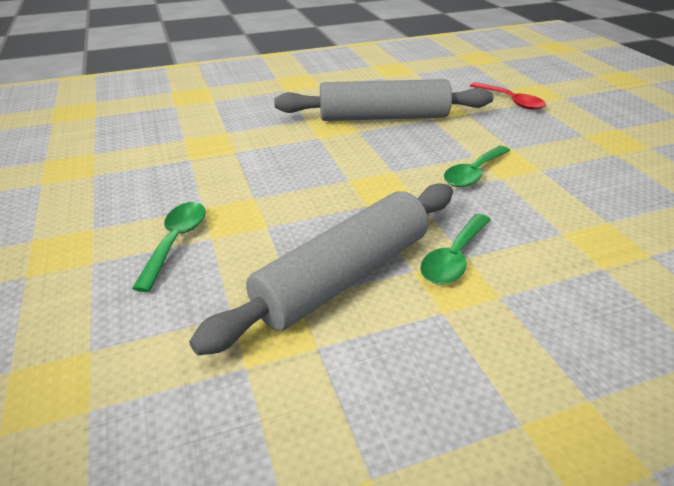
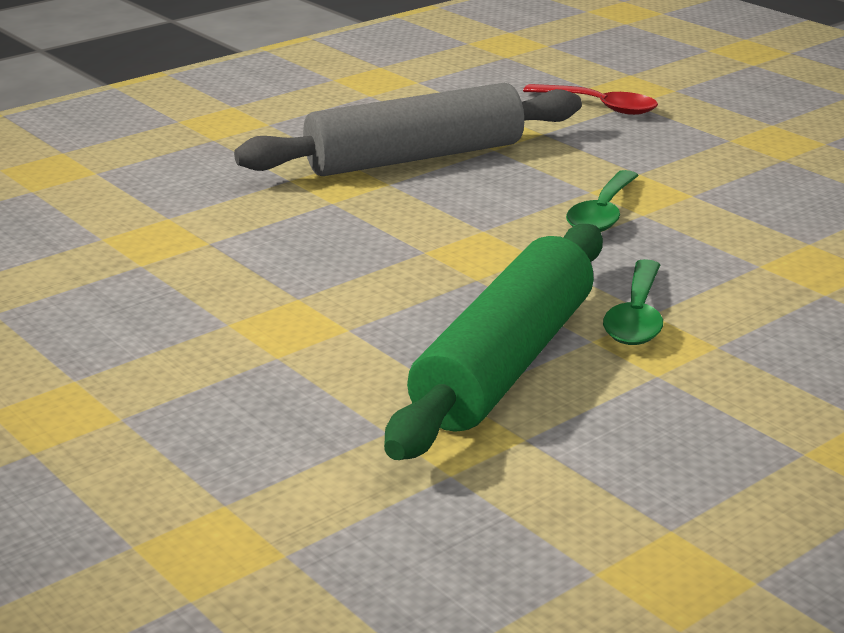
camera: 20 degrees left, 10 degrees down
green spoon [132,202,205,292] -> none
grey rolling pin [189,183,453,355] -> green rolling pin [384,224,603,460]

